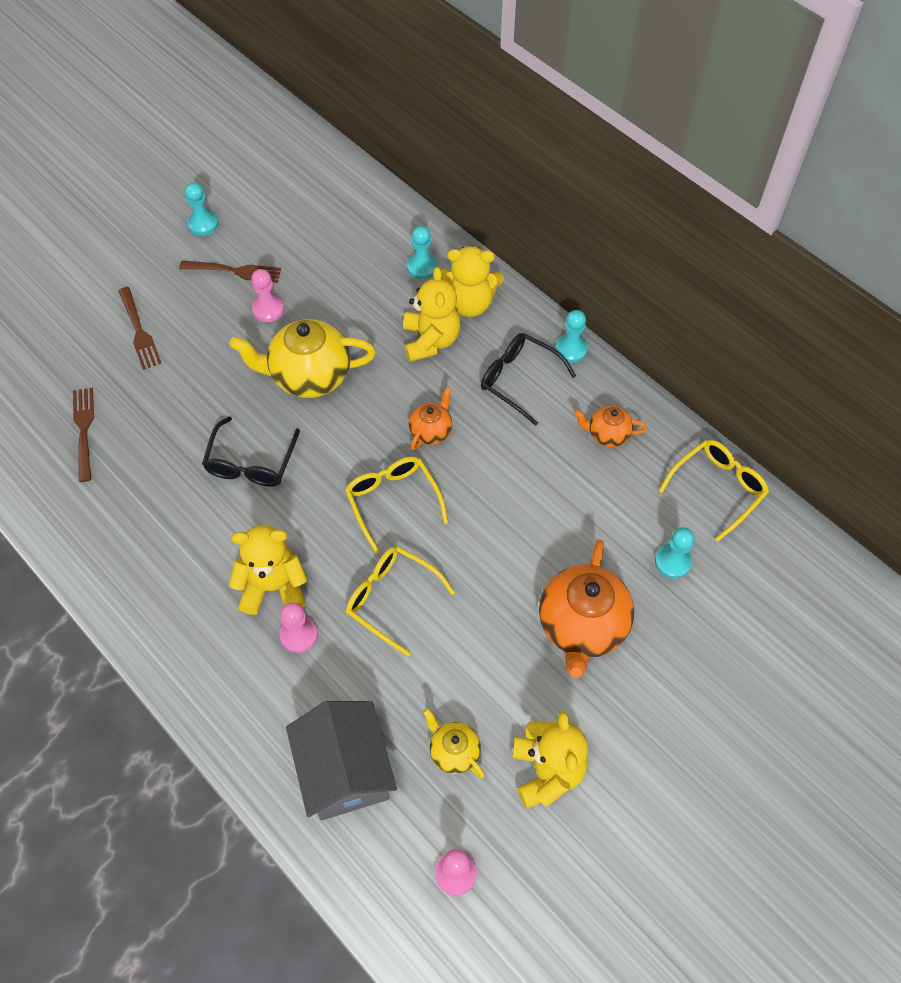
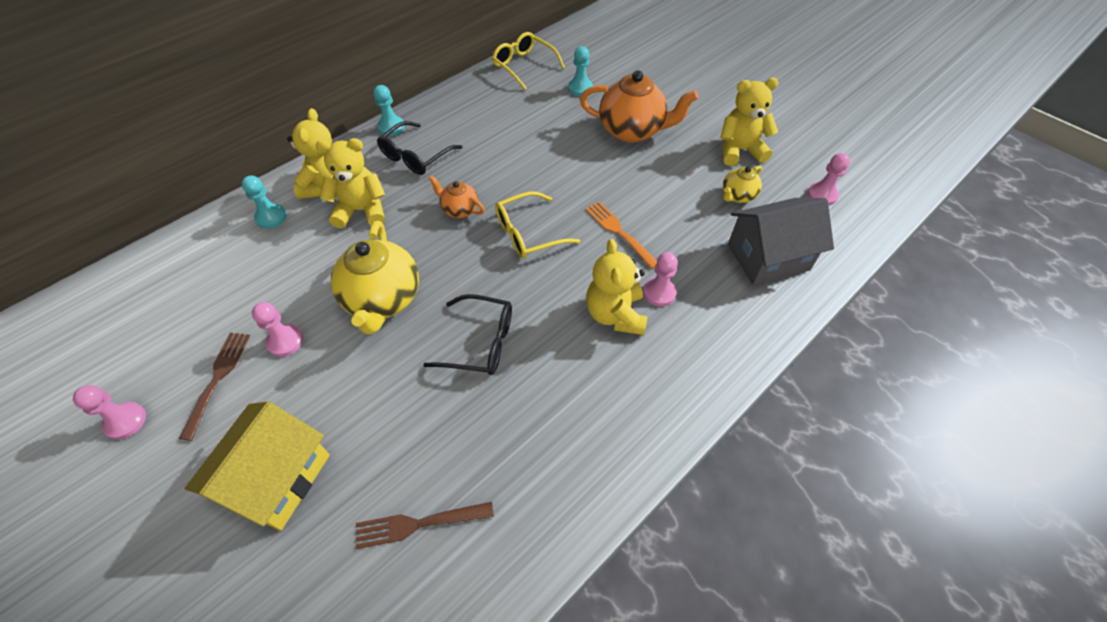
camera: 90 degrees left, 5 degrees down
brown fork [119,287,162,370] -> yellow house [185,401,330,531]
turquoise pawn [185,182,218,236] -> pink pawn [73,385,146,439]
yellow glasses [346,546,455,656] -> orange fork [585,202,657,269]
orange teapot [574,406,647,447] -> none

